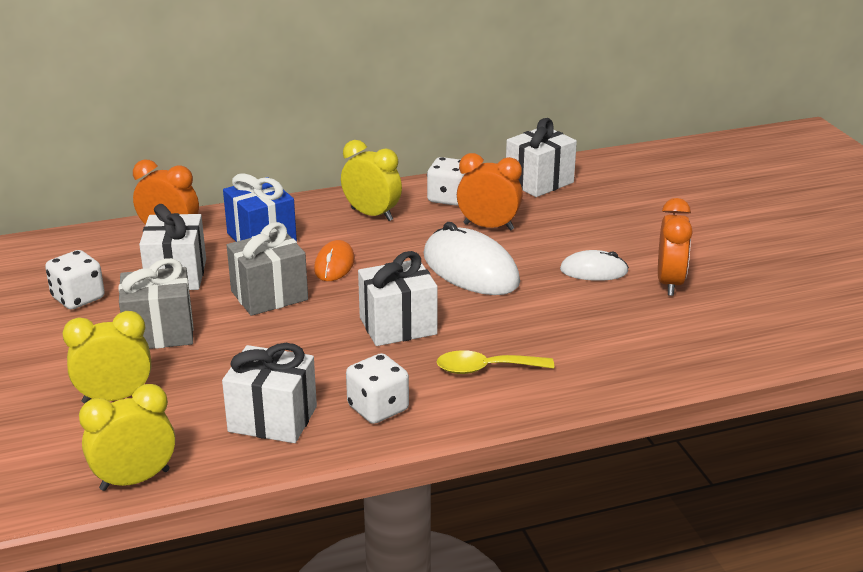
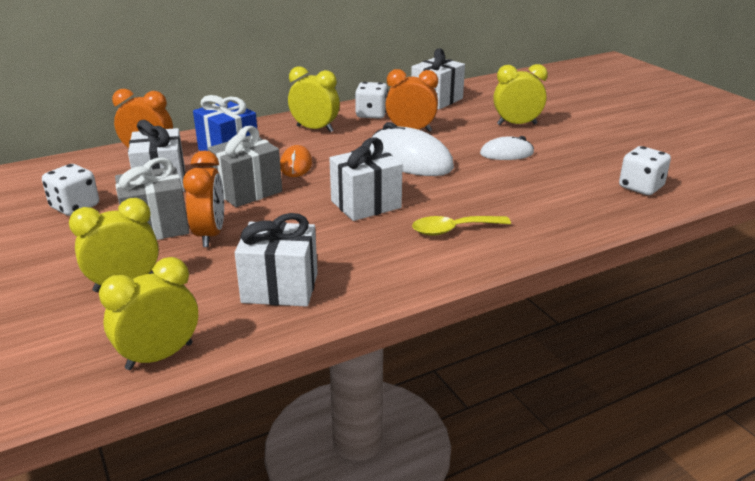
camera: 10 degrees left, 0 degrees up
white dice [346,353,409,424] -> white dice moved to [619,146,671,195]
orange clock [658,198,693,296] -> orange clock moved to [183,151,224,247]
none -> yellow clock [493,64,548,125]

